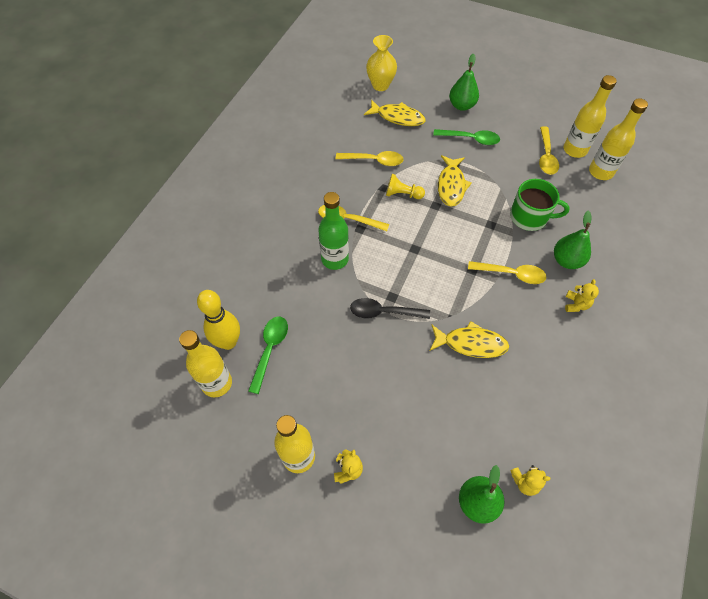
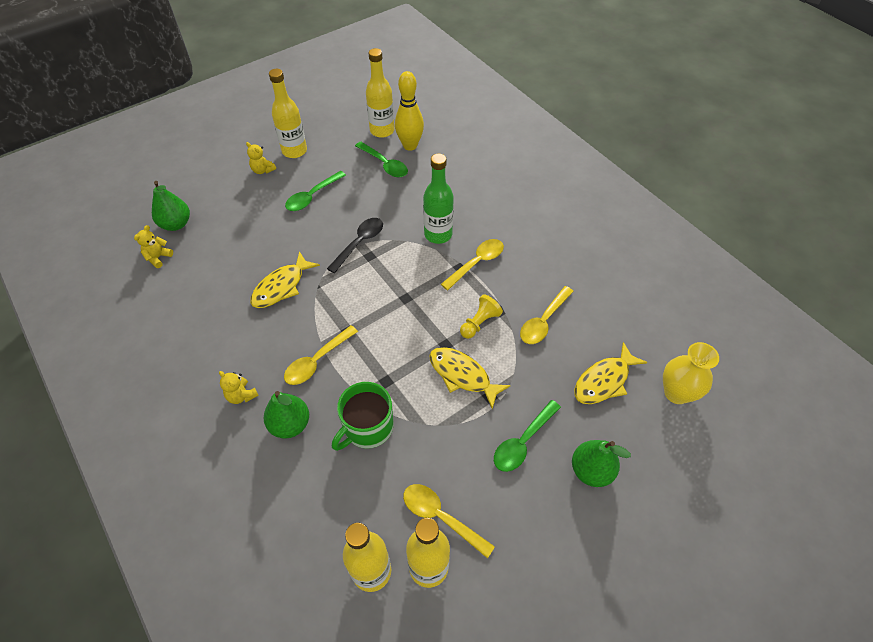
camera: 120 degrees right, 5 degrees down
none -> green spoon [285,171,346,211]

